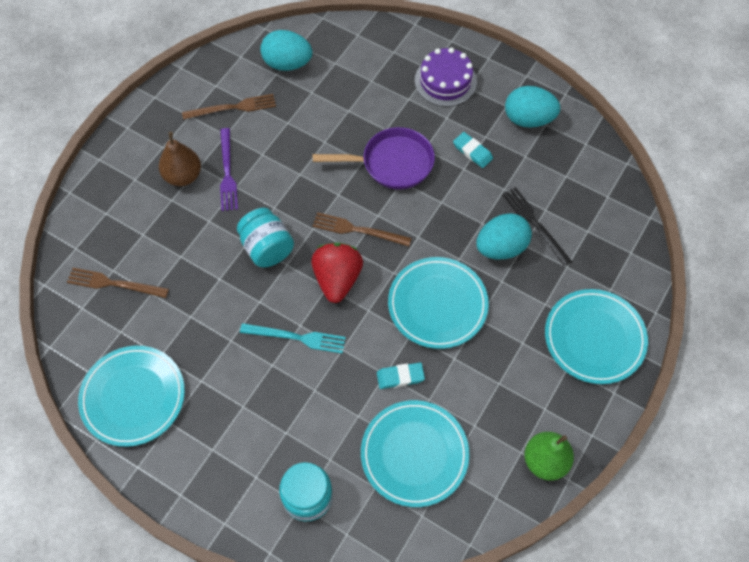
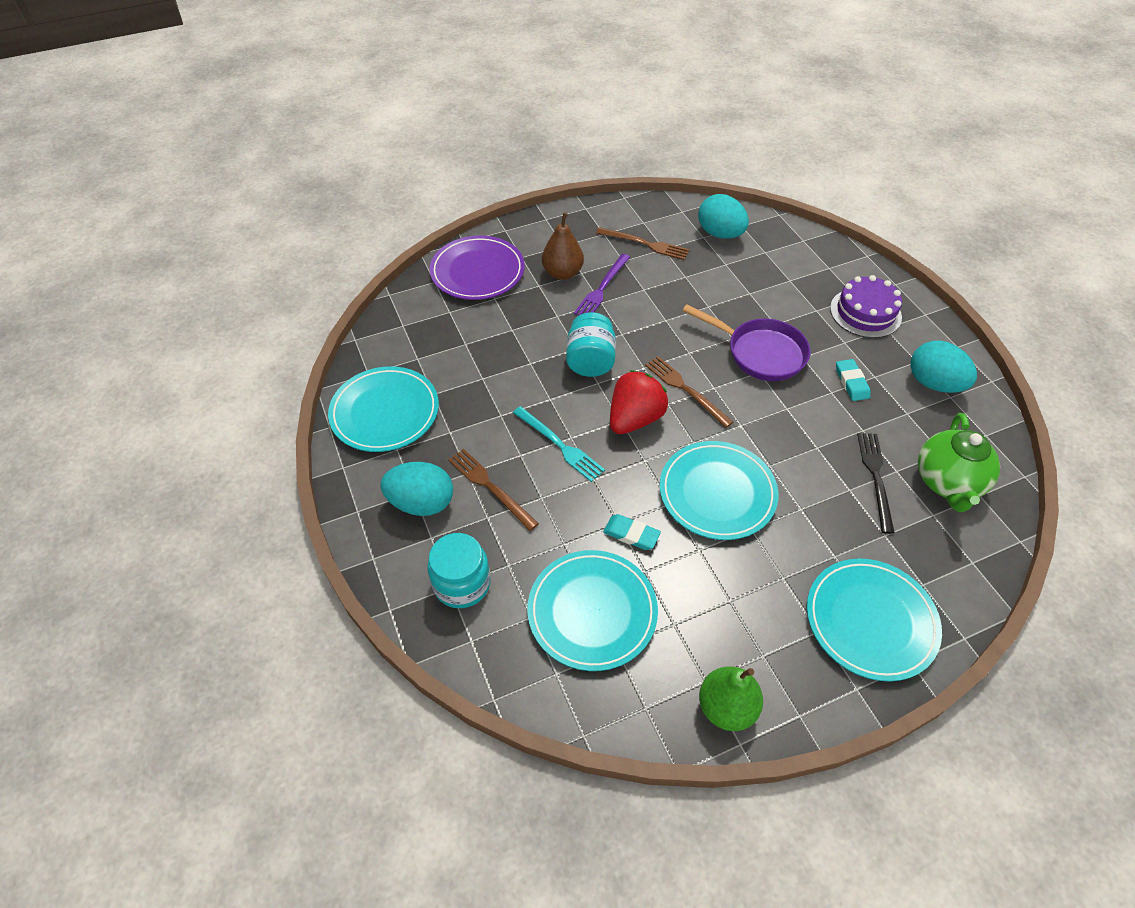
camera: 35 degrees right, 10 degrees down
brown fork [67,268,169,298] -> brown fork moved to [448,449,539,531]
turquoise egg [476,213,532,259] -> turquoise egg moved to [380,462,453,516]
none -> purple plate [430,236,525,300]
none -> green teapot [918,413,1000,512]

